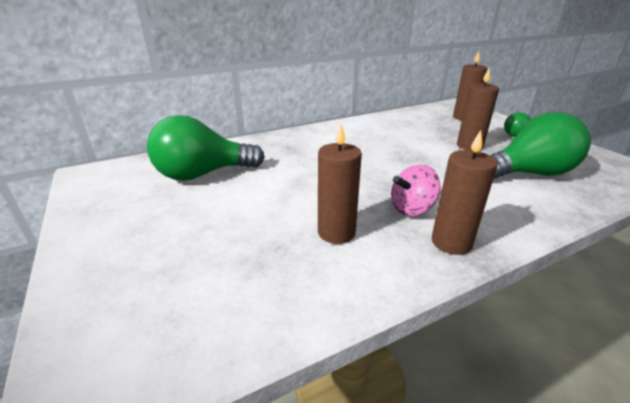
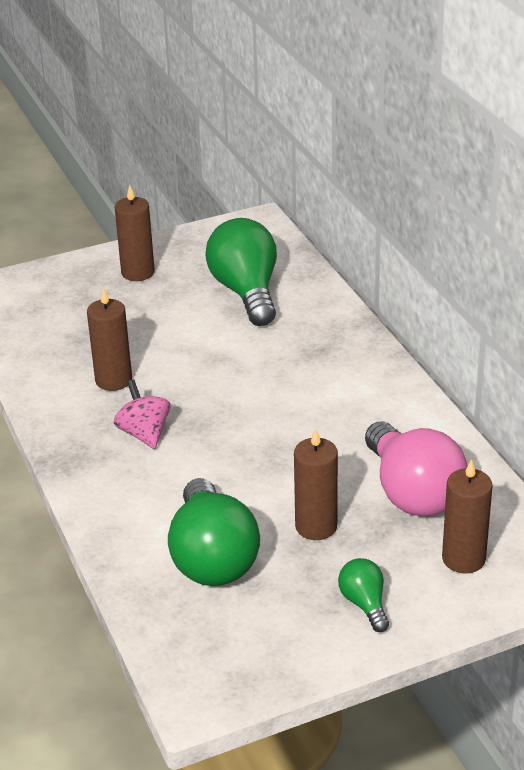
camera: 95 degrees right, 5 degrees up
brown candle [432,130,498,255] -> brown candle moved to [115,185,155,281]
none -> pink light bulb [365,422,468,516]

